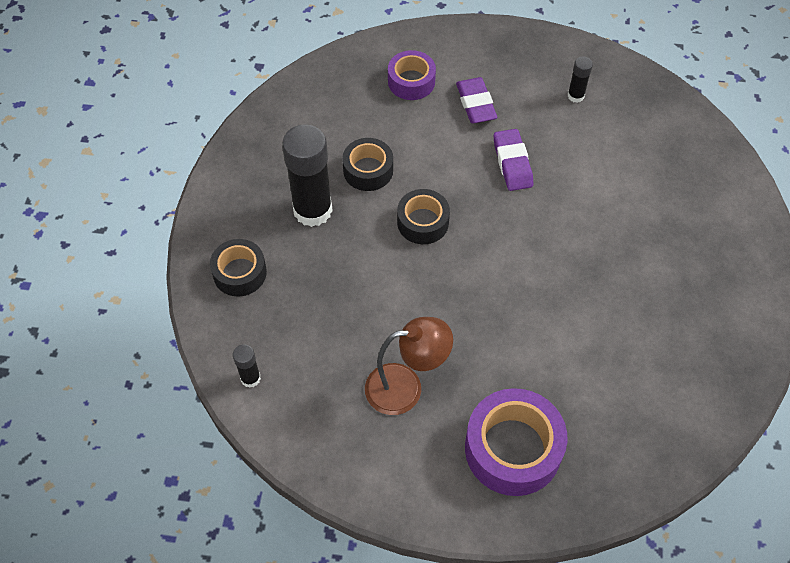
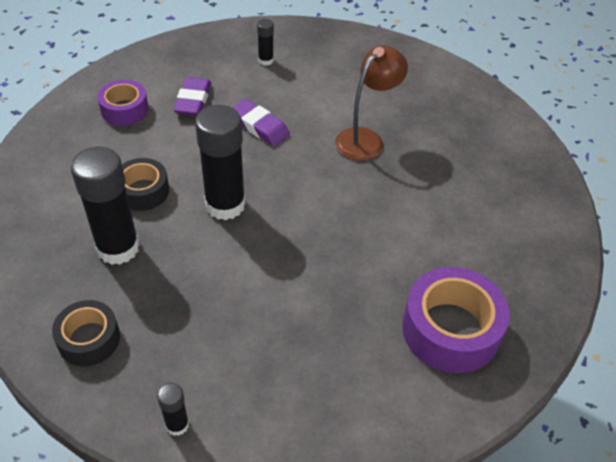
camera: 40 degrees left, 10 degrees down
brown lamp [365,317,453,415] -> brown lamp moved to [335,45,408,161]
black tape [397,189,450,244] -> black glue stick [195,105,245,220]
purple eraser [456,77,497,123] -> purple eraser turned 60 degrees clockwise [174,77,211,116]

